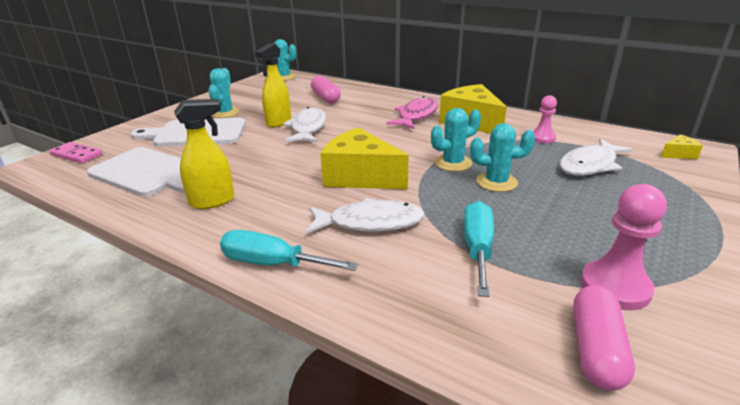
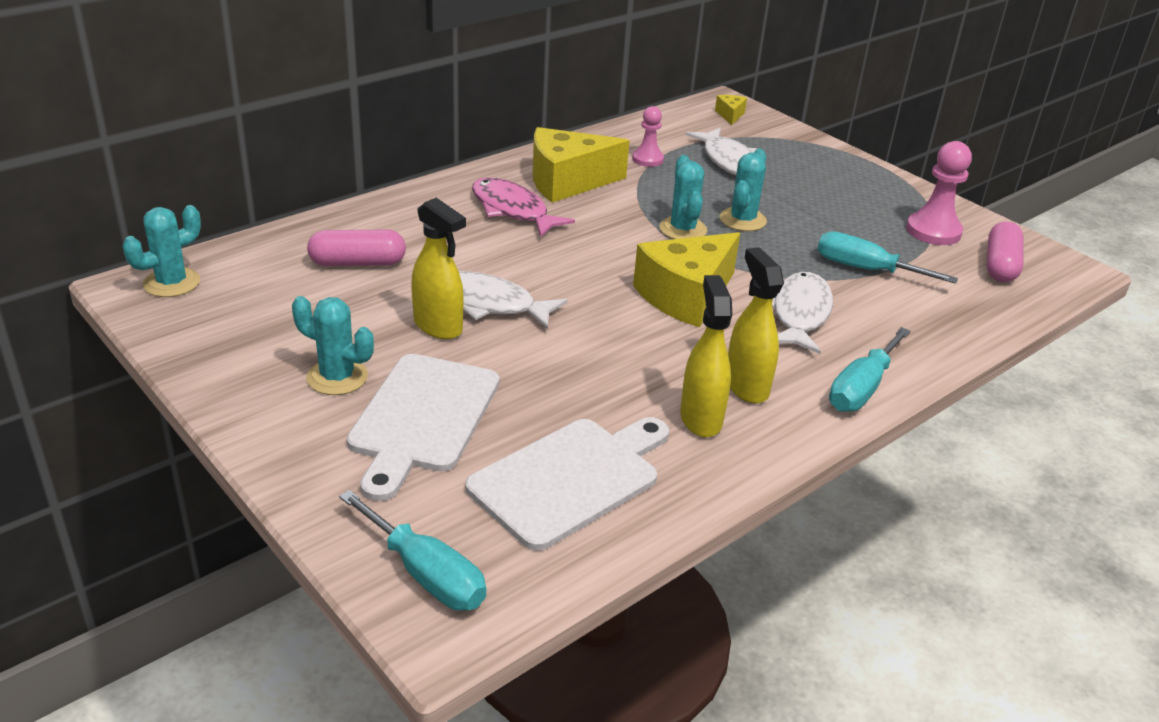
camera: 75 degrees left, 5 degrees up
pink domino [50,142,103,164] -> turquoise screwdriver [339,490,487,611]
pink capsule [573,285,635,391] -> pink capsule turned 75 degrees clockwise [987,222,1024,282]
none -> yellow spray bottle [728,247,784,404]

